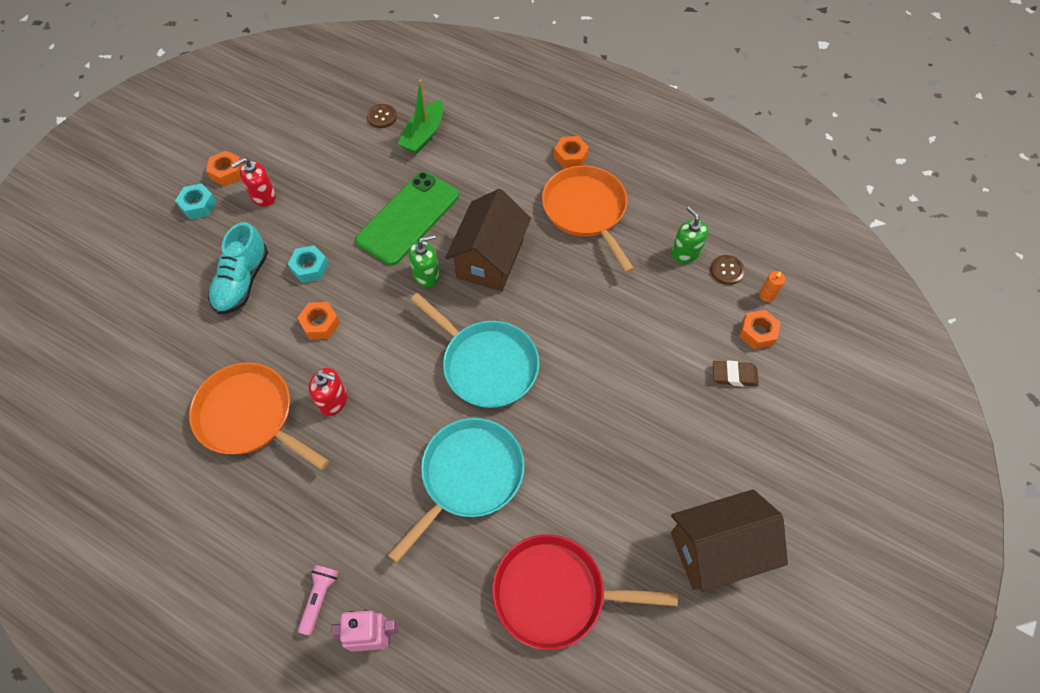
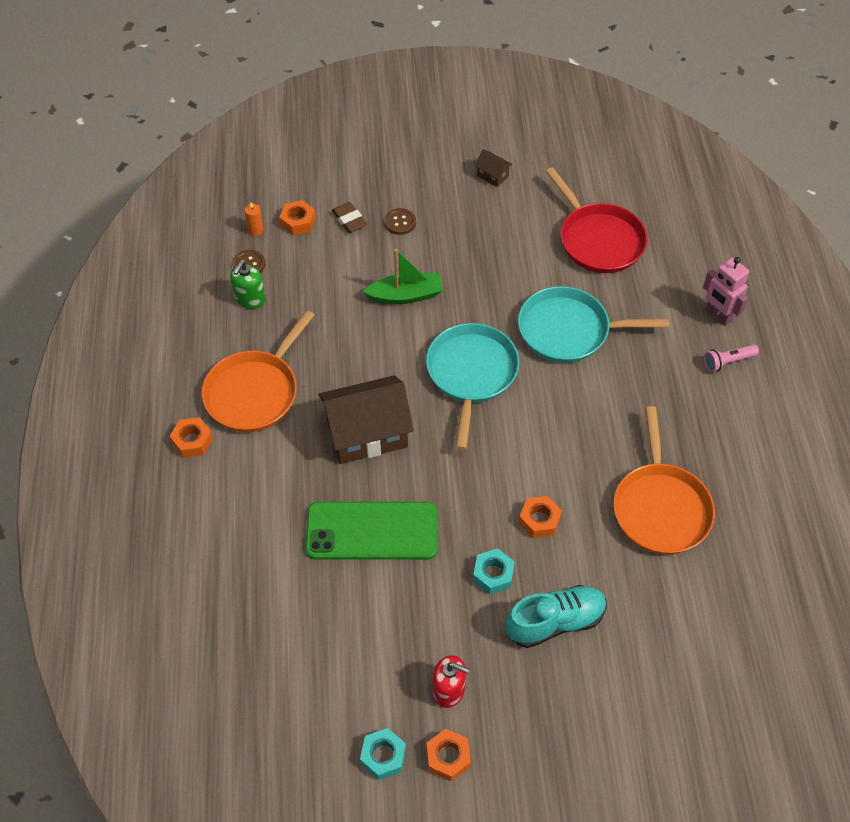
camera: 125 degrees left, 5 degrees down
turquoise nut [175,184,216,219] -> turquoise nut moved to [360,728,406,780]
red soap dispenser [309,368,347,416] -> none
brown button [367,104,397,128] -> brown button moved to [384,208,416,235]
green boat [397,79,443,154] -> green boat moved to [363,249,443,304]
green soap dispenser [408,235,440,287] -> none
brown house [671,489,788,592] -> brown house [475,149,513,187], size x0.43

